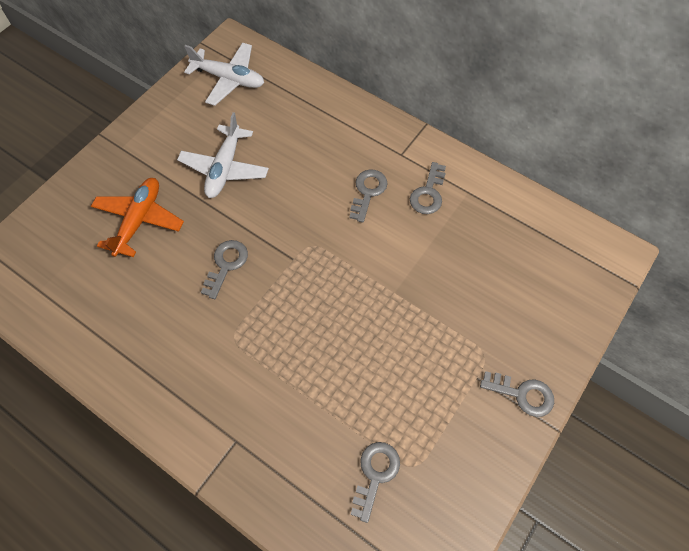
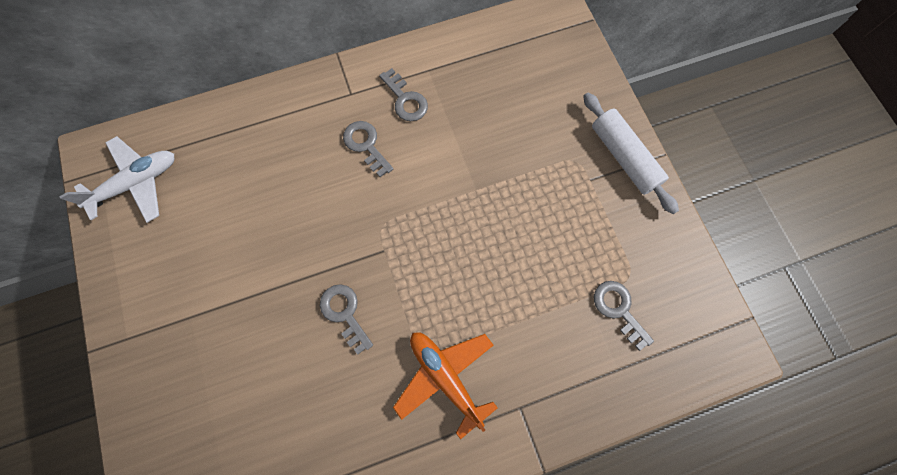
camera: 55 degrees left, 10 degrees up
orange plane [91,178,184,257] -> orange plane moved to [393,332,498,440]
white plane [177,112,269,198] -> none
grey key [480,371,554,417] -> white rolling pin [583,93,679,214]

